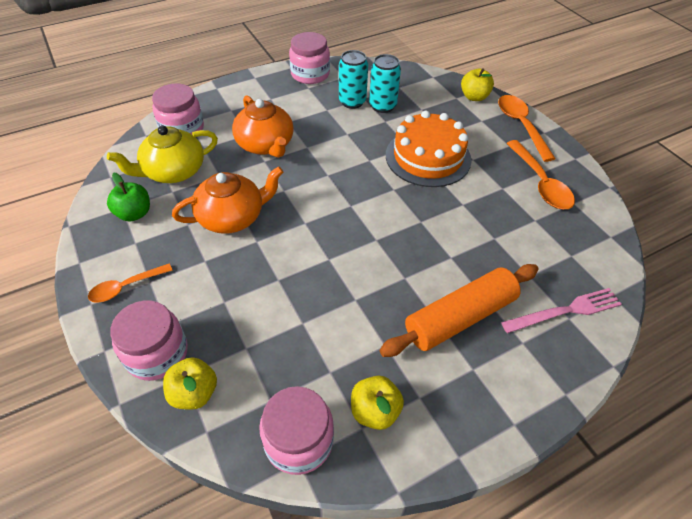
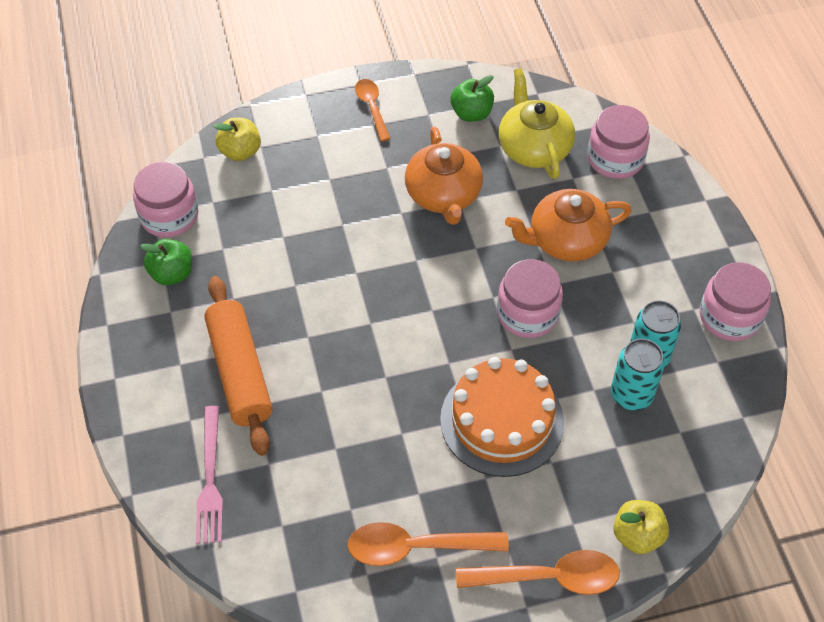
camera: 105 degrees right, 5 degrees up
pink jar [110,300,188,381] -> pink jar moved to [497,259,563,338]
yellow apple [351,376,404,430] -> green apple [140,239,192,285]

